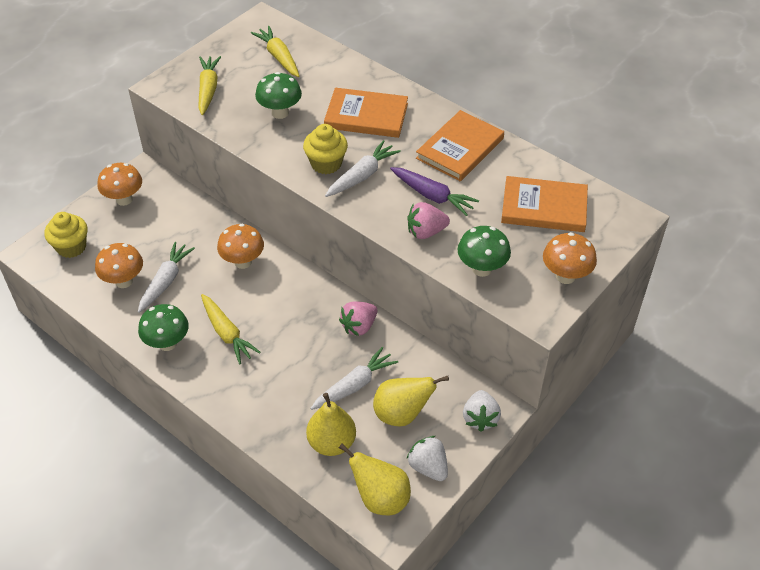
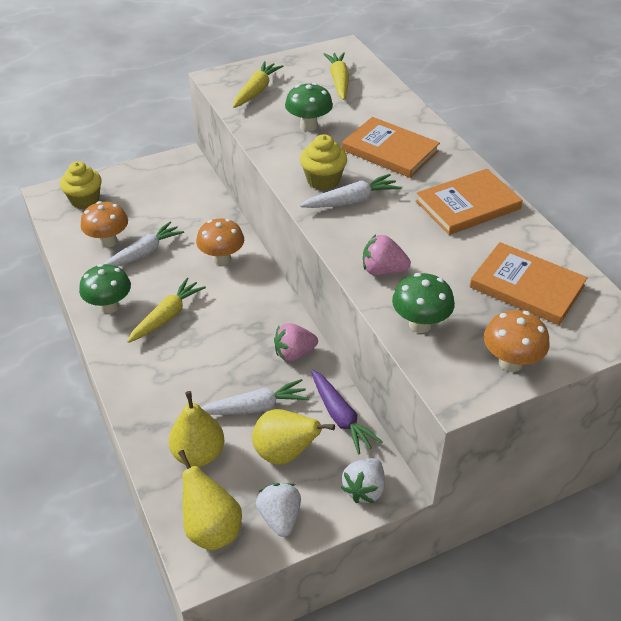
camera: 25 degrees right, 5 degrees down
orange mushroom [97,163,142,206] -> none
yellow carrot [201,294,261,364] -> yellow carrot turned 135 degrees counterclockwise [127,277,206,343]
purple carrot [390,167,479,216] -> purple carrot moved to [311,370,383,455]

